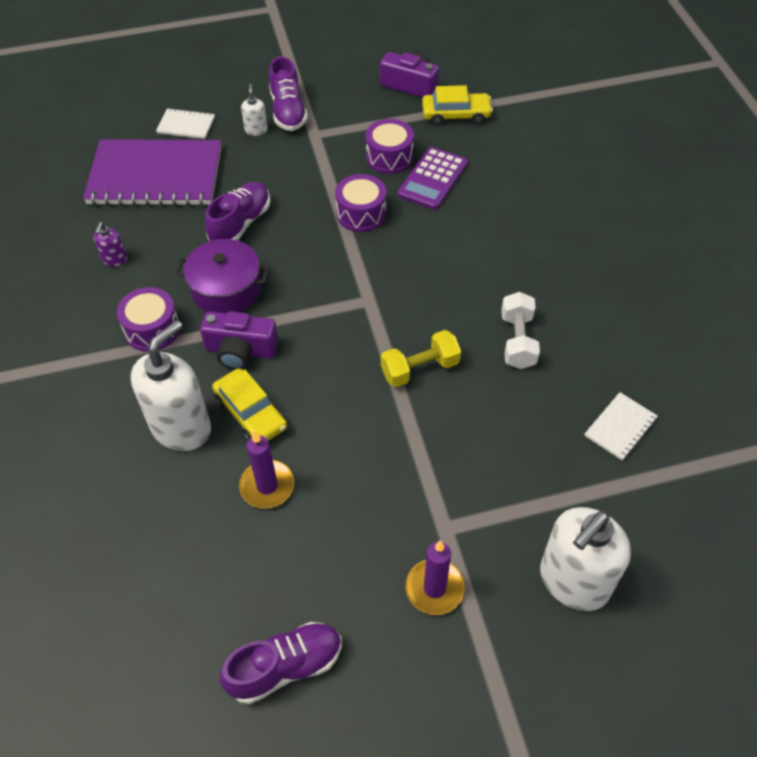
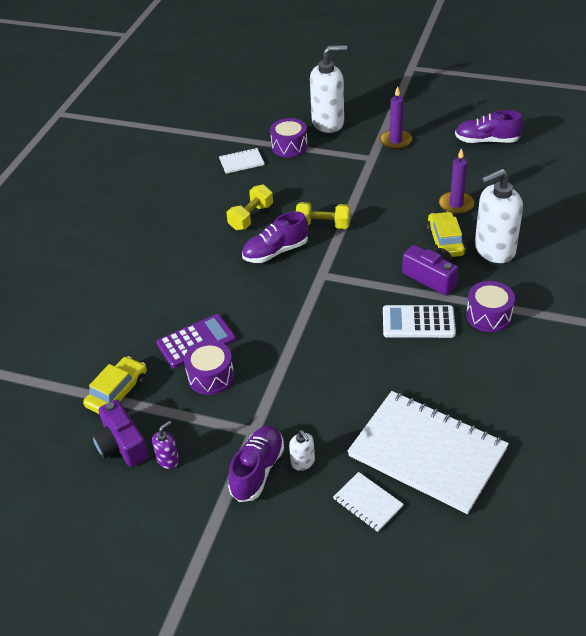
camera: 145 degrees left, 10 degrees down
purple notebook [83,139,221,206] -> white notebook [347,391,509,514]
purple soap dispenser [93,222,127,267] -> purple soap dispenser moved to [152,420,179,469]
purple pot [175,239,269,313] -> white calculator [383,305,456,338]
purple shoe [205,182,270,241] -> purple shoe moved to [242,211,308,263]
white soap dispenser [241,84,268,136] -> white soap dispenser turned 60 degrees counterclockwise [289,430,315,471]
purple drum [335,174,386,232] -> purple drum moved to [270,118,308,158]
yellow car [422,85,493,125] -> yellow car turned 90 degrees clockwise [83,356,147,414]
white dumbbell [501,292,540,369] -> yellow dumbbell [227,185,273,230]

